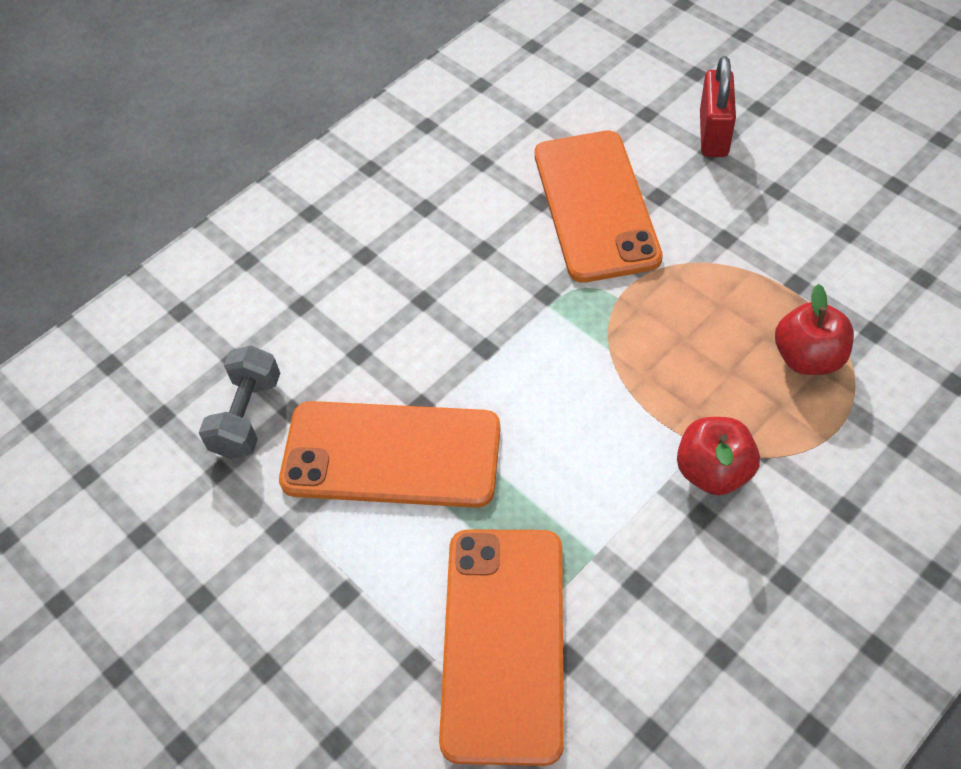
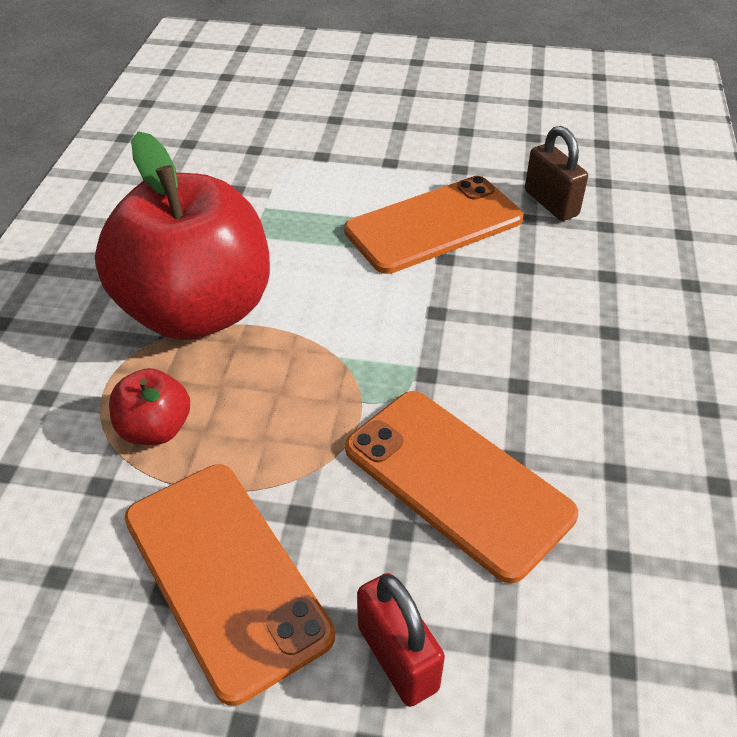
camera: 140 degrees right, 10 degrees down
grey dumbbell [199,345,280,459] -> brown padlock [525,126,588,221]
orange phone [439,529,564,766] -> orange phone moved to [124,464,335,706]
red apple [677,417,760,495] -> red apple [95,131,270,340], size x2.36

